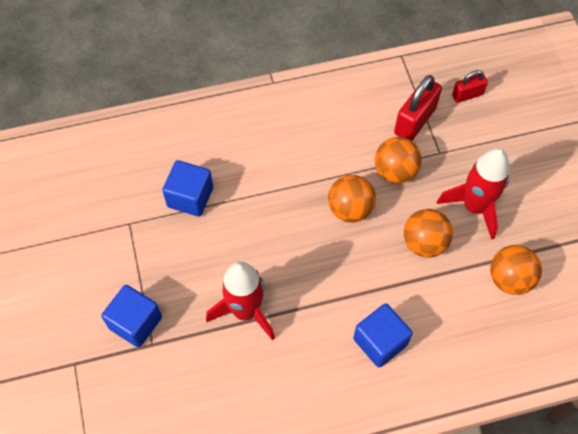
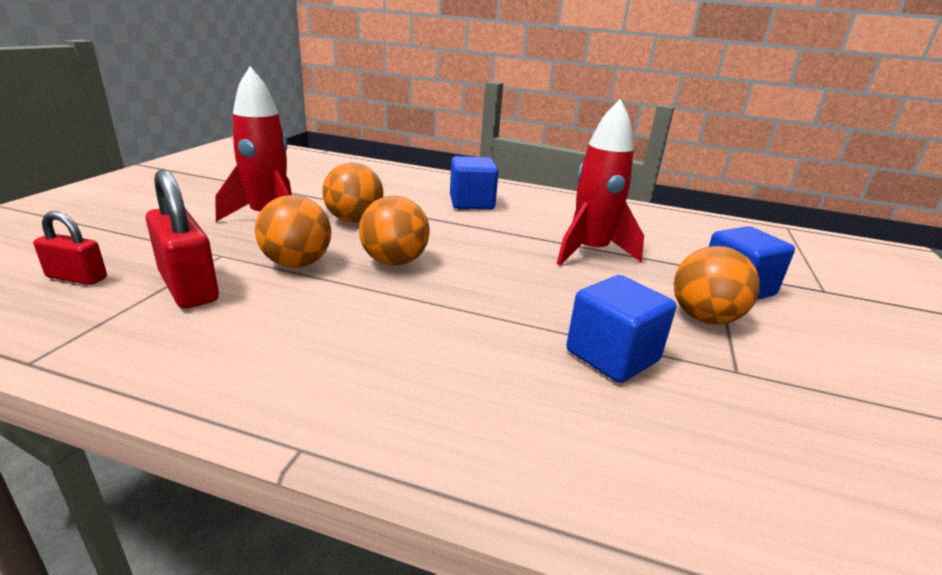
camera: 150 degrees left, 35 degrees down
red padlock [394,75,442,141] -> red padlock turned 75 degrees clockwise [146,169,219,308]
orange ball [490,245,542,295] -> orange ball moved to [674,246,760,324]

